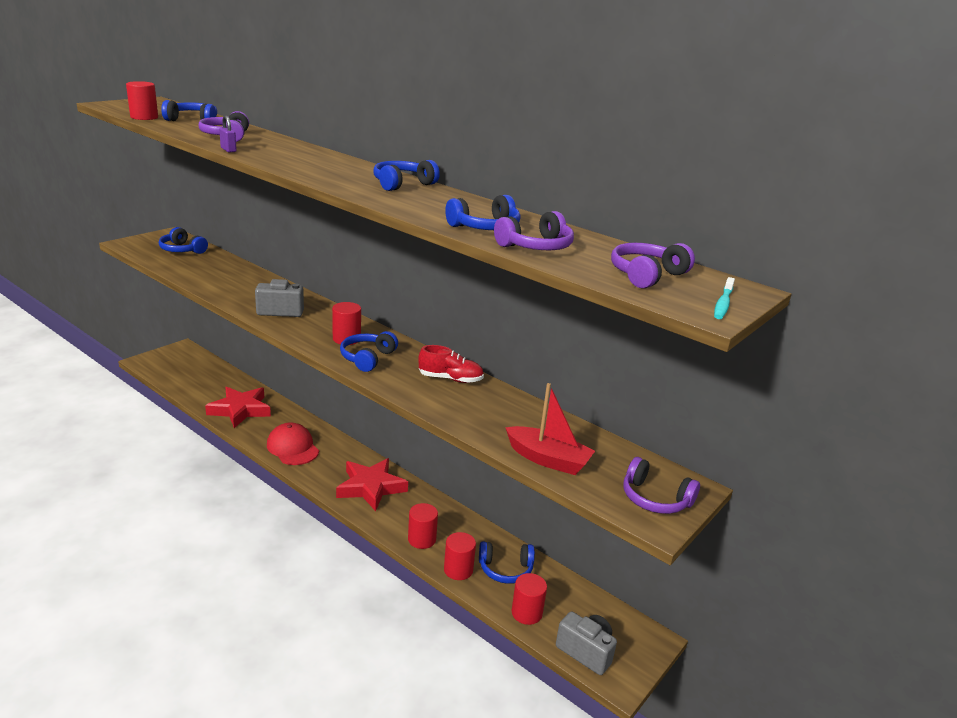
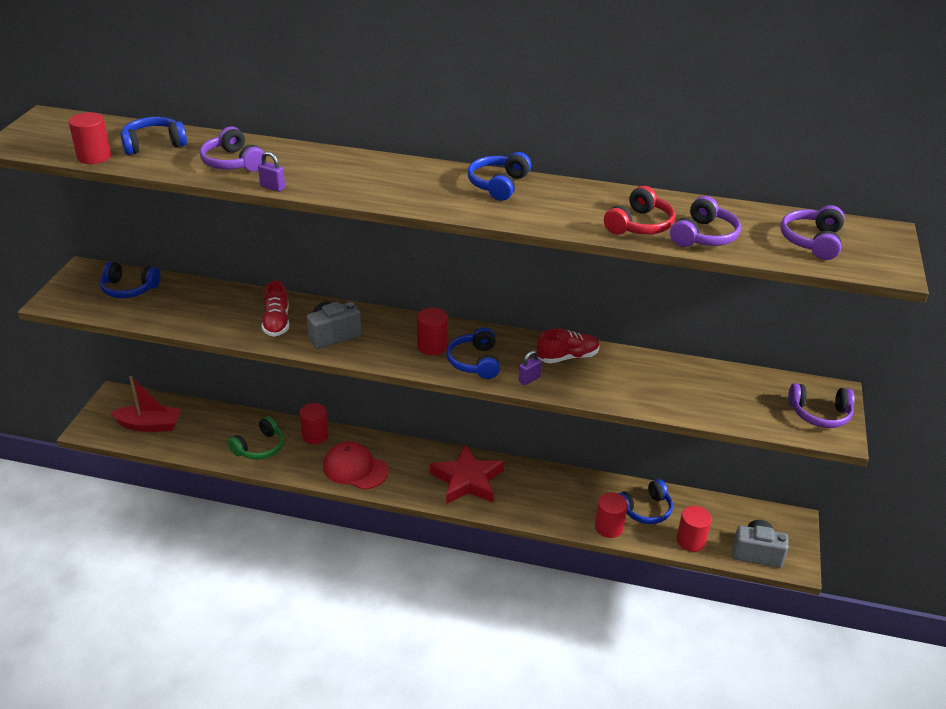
camera: 25 degrees left, 10 degrees up
red star [205,387,271,428] -> green headphones [228,416,284,460]
red cylinder [408,503,438,549] -> red cylinder moved to [300,403,328,444]
blue headphones [445,195,521,230] -> red headphones [604,186,675,234]
red boat [505,383,595,475] -> red boat moved to [110,376,181,432]
turquoise toothbrush [714,277,735,319] -> none
none -> red shoe [261,281,289,337]
none -> purple padlock [518,350,542,385]

